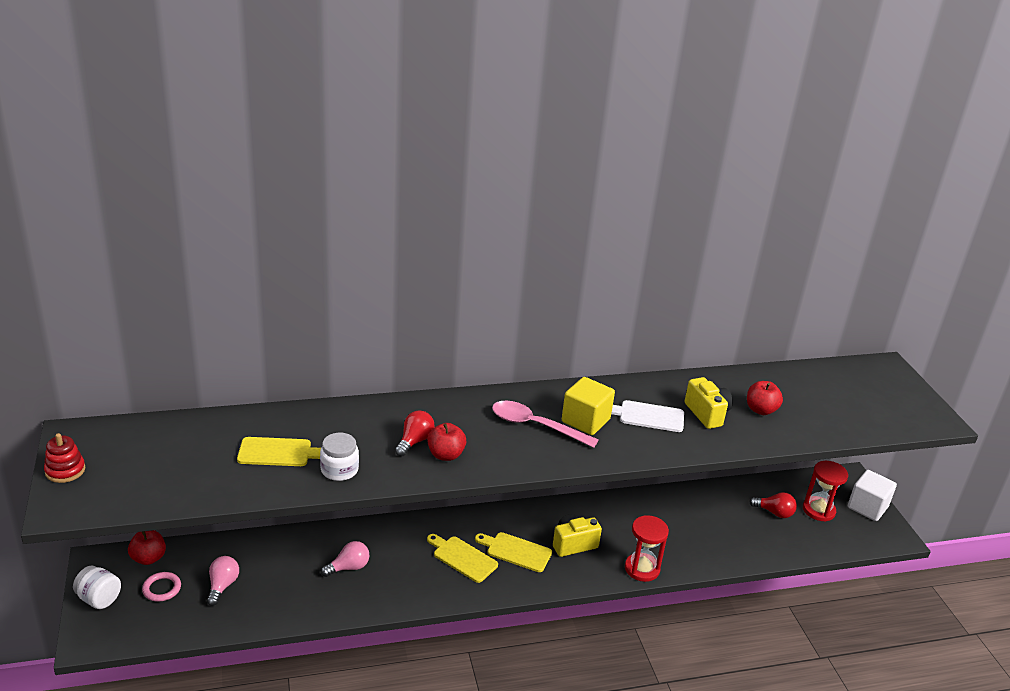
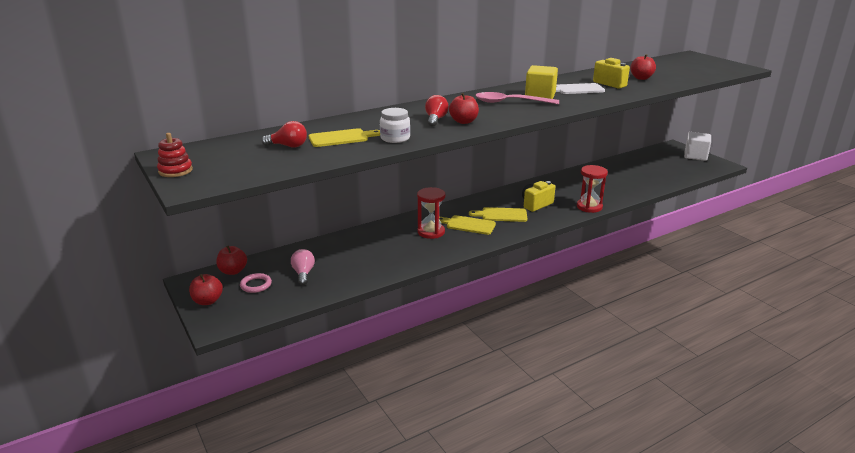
camera: 15 degrees left, 5 degrees down
white jar [73,566,121,609] -> red apple [189,274,223,305]
pink light bulb [321,541,369,577] -> none
red light bulb [749,492,797,518] -> red light bulb moved to [261,121,307,147]
red hourglass [803,461,848,522] -> red hourglass moved to [417,187,446,239]

